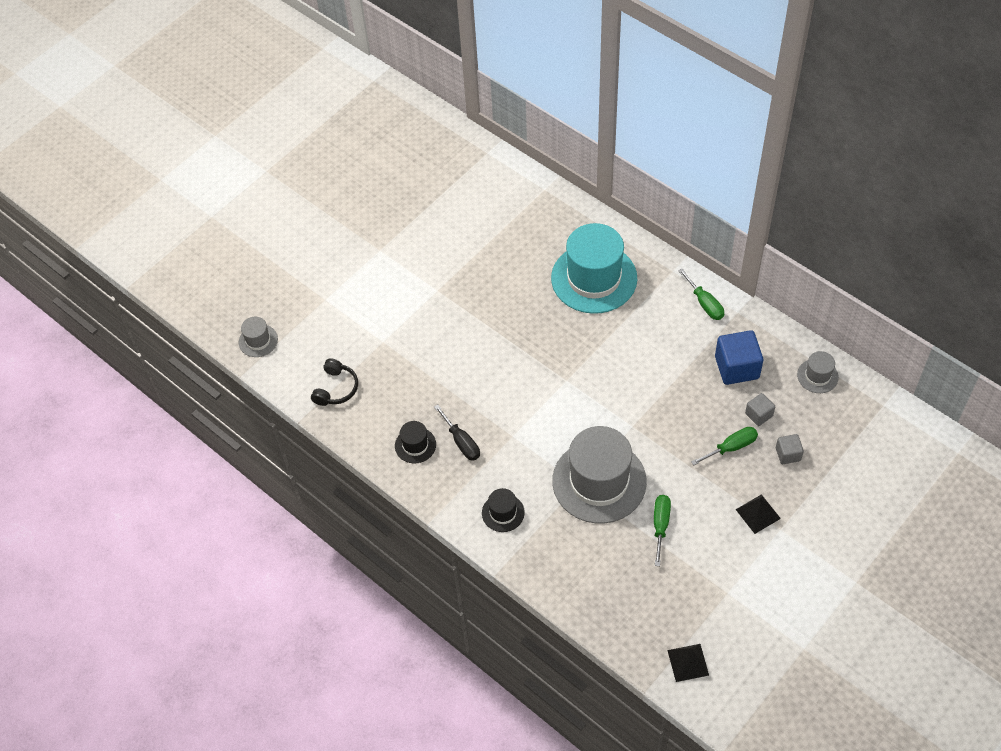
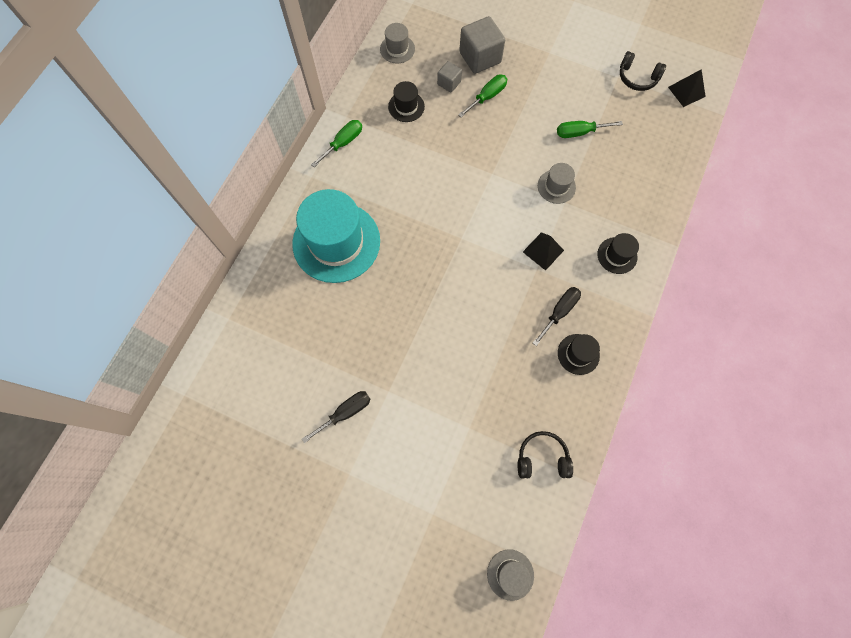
camera: 110 degrees left, 15 degrees up
grey hat [552,426,647,523] -> grey hat [538,163,576,204], size x0.45
green screwdriver [691,427,758,465] -> green screwdriver turned 90 degrees clockwise [458,74,507,117]
blue cube [715,330,763,385] -> black hat [388,81,425,122]
black pyramid [736,494,781,534] -> black pyramid moved to [523,232,564,271]
grey cube [776,434,804,464] -> grey cube [459,16,505,74], size x1.84
none -> black screwdriver [302,391,371,443]
none -> black headphones [620,51,666,91]

